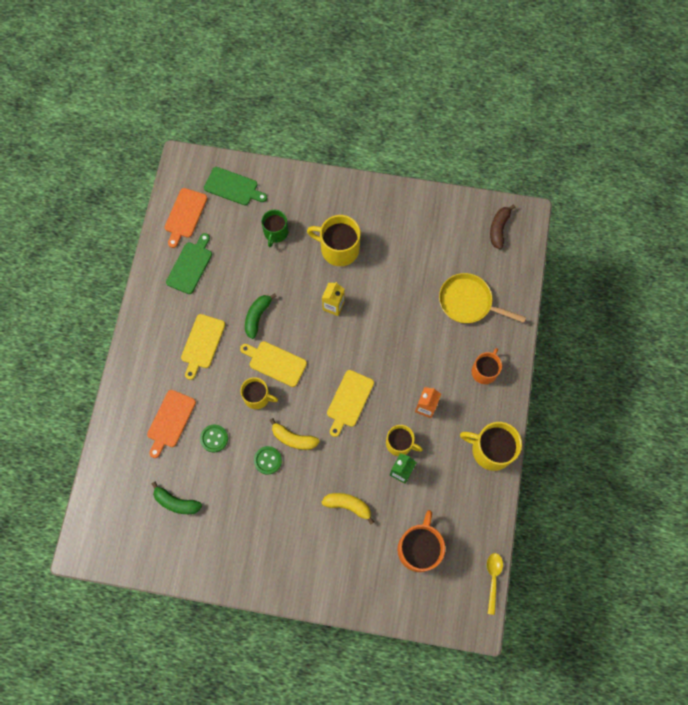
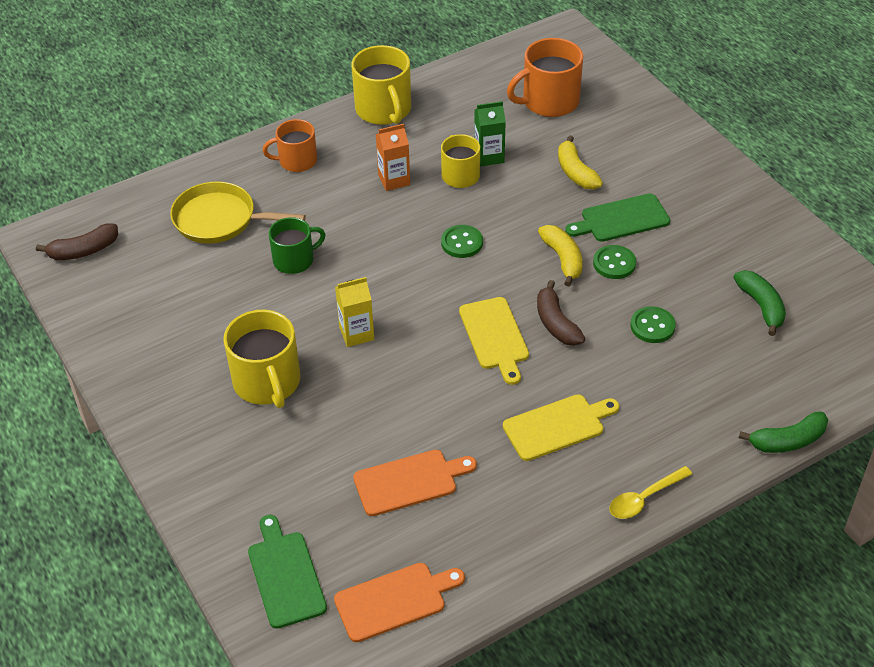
camera: 130 degrees left, 25 degrees down
orange cutting board [147,390,196,458] -> orange cutting board moved to [353,450,477,516]
green cutting board [166,233,212,294] -> green cutting board moved to [565,193,670,242]
yellow mug [240,377,278,409] -> brown banana [537,280,585,346]
green banana [245,293,277,339] -> green banana moved to [739,412,828,453]
green mug [261,210,289,247] -> green mug moved to [269,217,326,274]
yellow cutting board [327,370,374,437] -> green button [441,225,483,258]
yellow pan [439,273,526,323] -> yellow pan turned 120 degrees clockwise [170,181,306,244]
yellow spoon [487,553,503,615] -> yellow spoon moved to [609,466,692,519]

